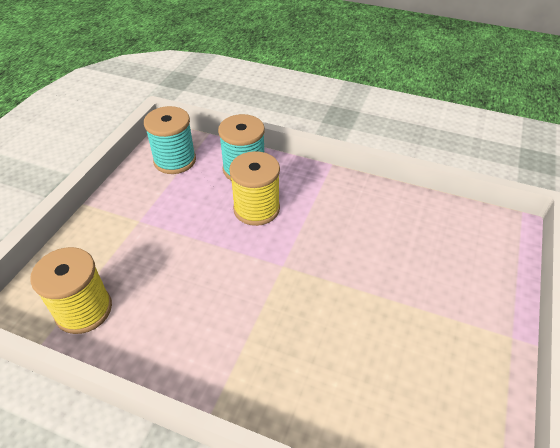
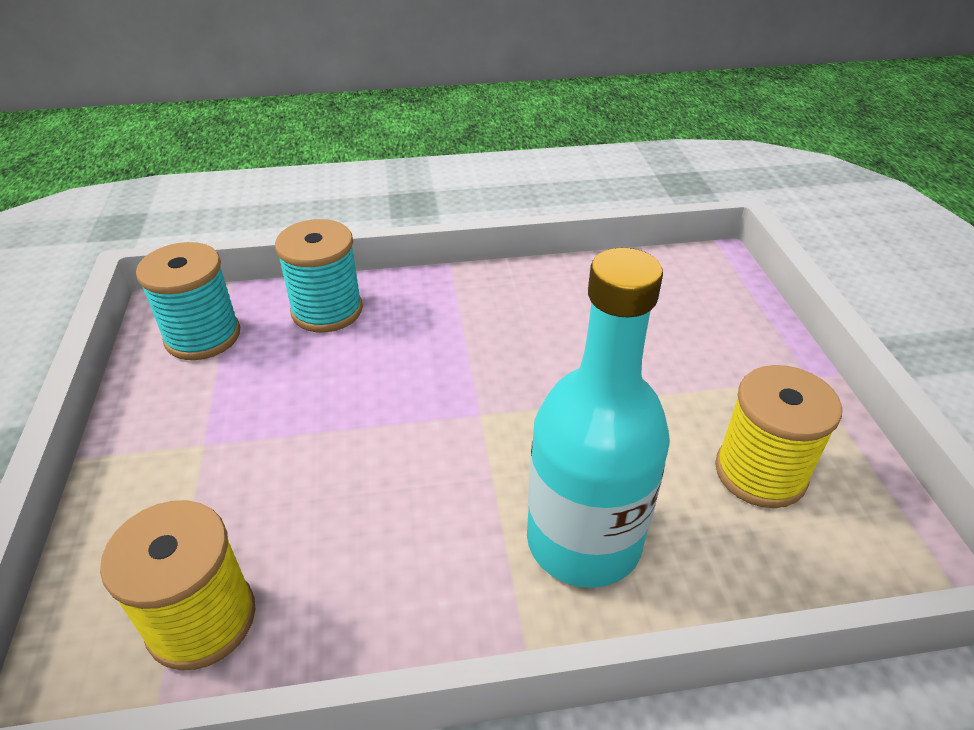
camera: 30 degrees left, 5 degrees down
yellow spool [229,151,280,226] -> yellow spool moved to [715,365,842,508]
none -> turquoise bottle [527,248,670,588]

